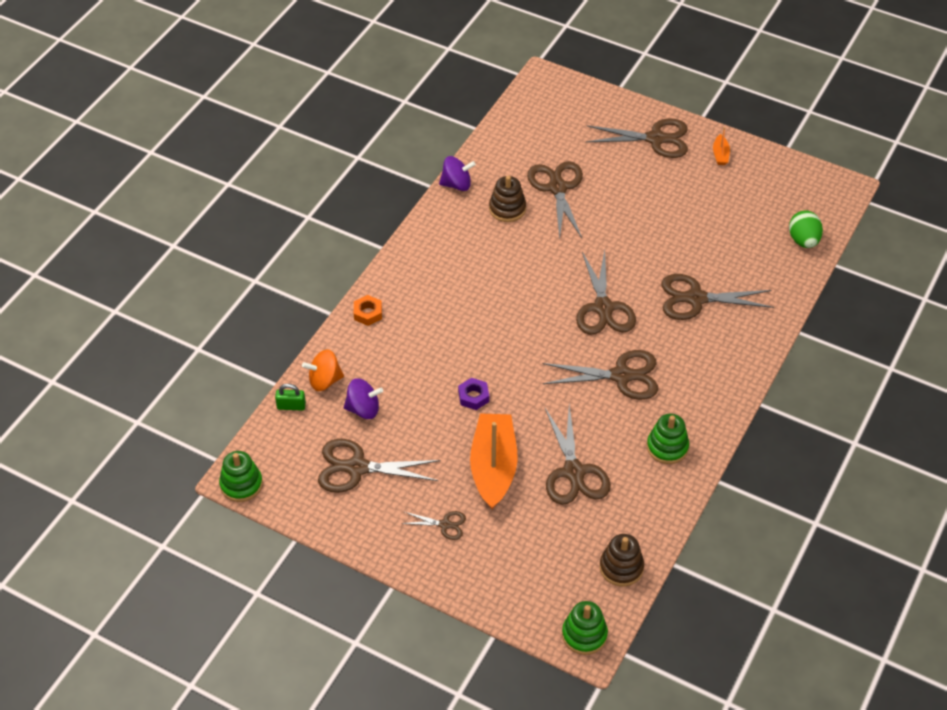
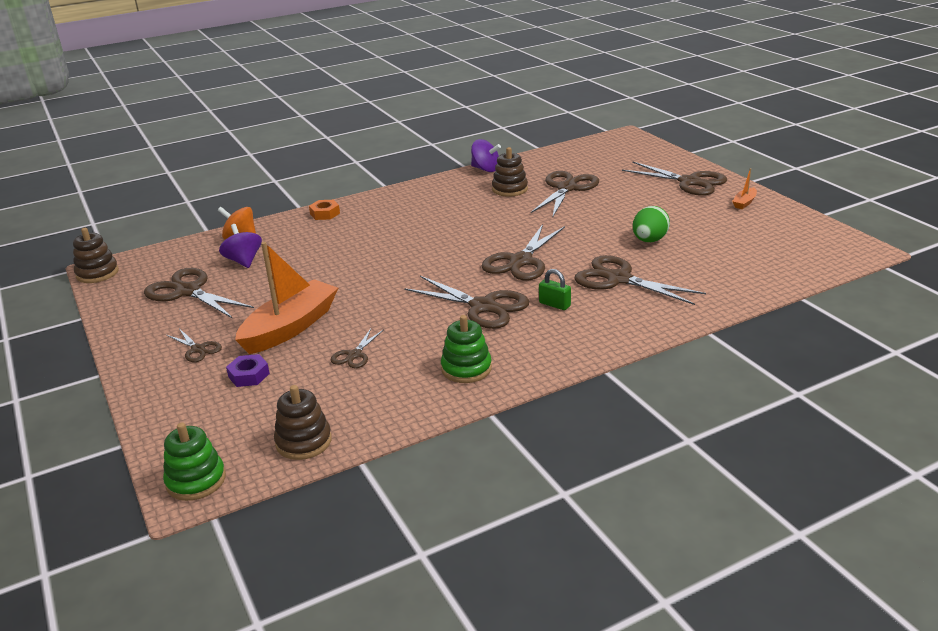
camera: 35 degrees right, 20 degrees down
green stacking toy [219,451,263,502] -> brown stacking toy [73,228,119,283]
green padlock [275,384,306,410] -> green padlock moved to [539,269,571,310]
purple spinning top [344,379,383,419] -> purple spinning top turned 150 degrees counterclockwise [219,224,262,268]
purple nut [458,378,489,410] -> purple nut moved to [226,354,270,387]
brown scissors [545,405,611,505] -> brown scissors [331,329,384,368], size x0.51
green egg [789,210,823,248] -> green egg moved to [633,206,670,242]

